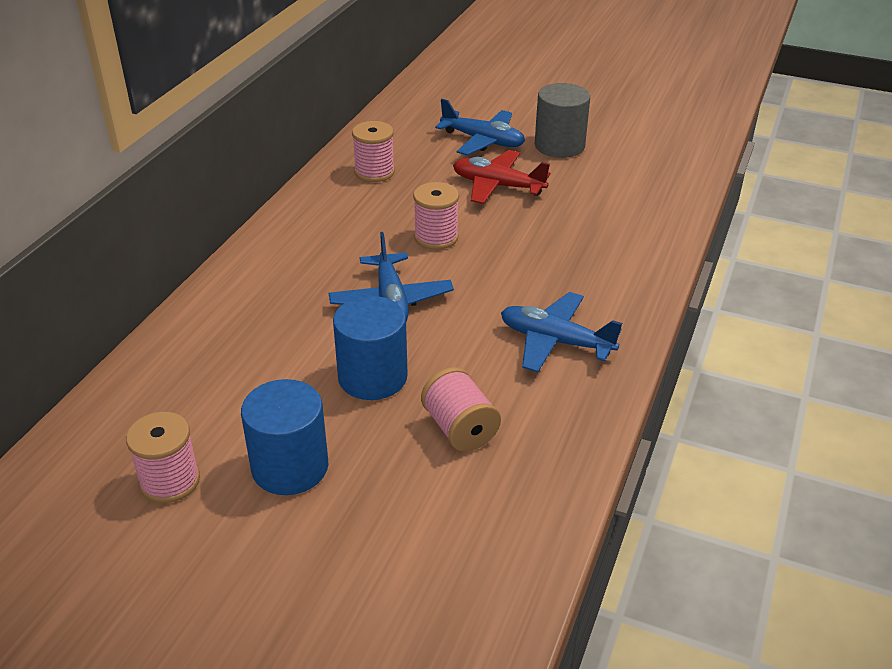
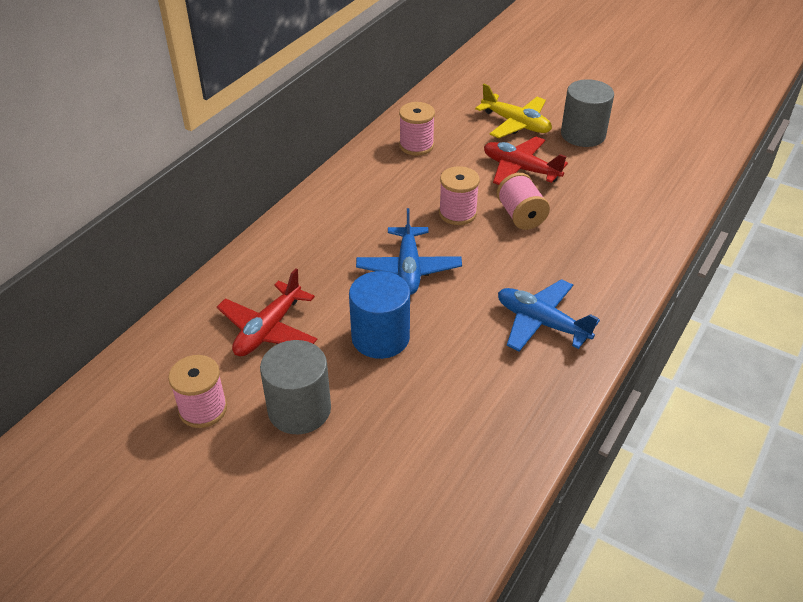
camera: 10 degrees right, 5 degrees up
blue cylinder [241,379,328,495] -> grey cylinder [260,340,331,434]
pink spool [421,367,501,452] -> pink spool moved to [497,173,550,230]
blue plane [435,99,525,156] -> yellow plane [475,84,552,138]
none -> red plane [217,268,317,356]

